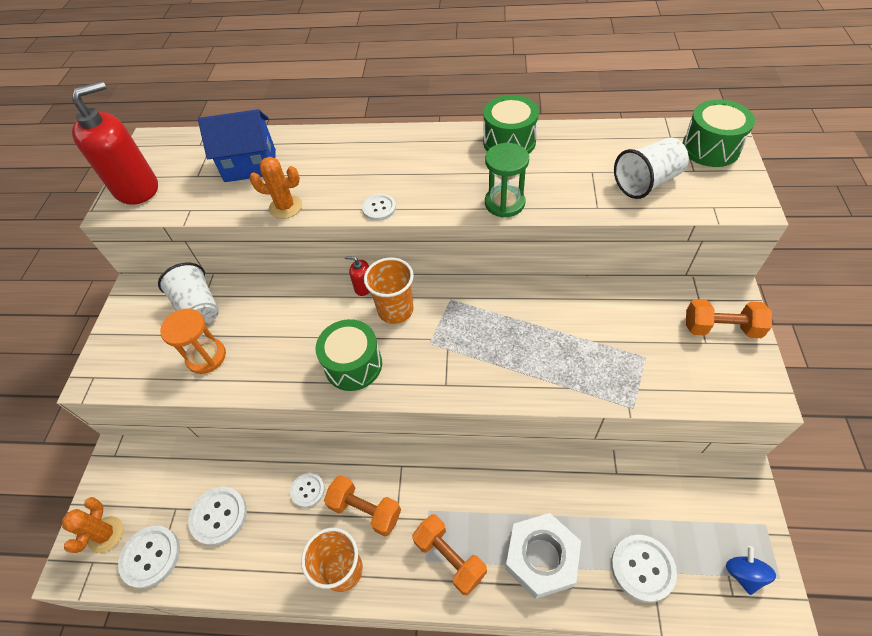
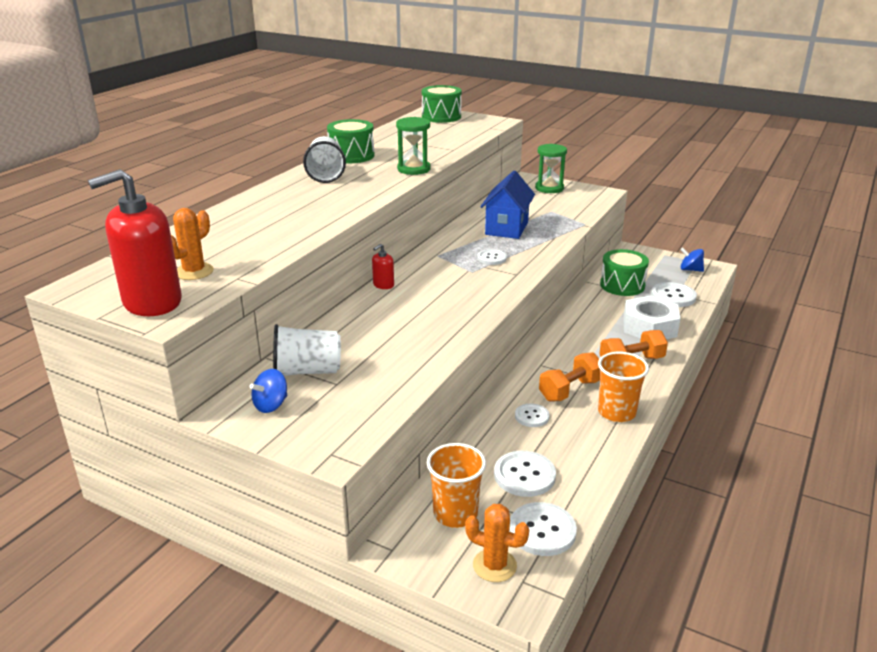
camera: 70 degrees left, 25 degrees down
red soap dispenser [72,81,158,205] -> red soap dispenser turned 105 degrees counterclockwise [88,169,182,316]
orange hourglass [160,308,226,374] -> none
blue house [198,109,276,182] -> blue house moved to [480,171,535,239]
orange cactus [249,157,302,219] -> orange cactus moved to [171,208,214,280]
green drum [316,319,382,391] -> green drum moved to [600,249,649,296]
white button [362,194,396,221] -> white button moved to [477,249,507,265]
orange cup [364,258,414,324] -> orange cup moved to [427,443,486,528]
white cup [614,137,689,199] -> white cup moved to [303,136,346,183]
orange dumbbell [686,299,772,338] -> green hourglass [535,144,567,193]
none -> blue spinning top [249,369,287,413]

